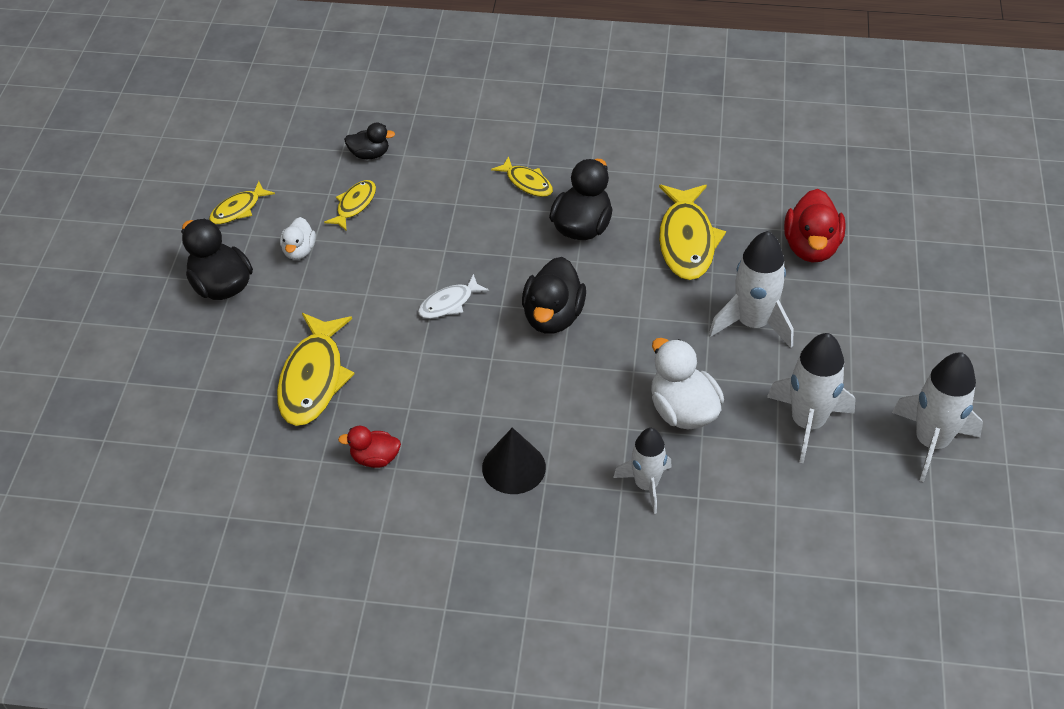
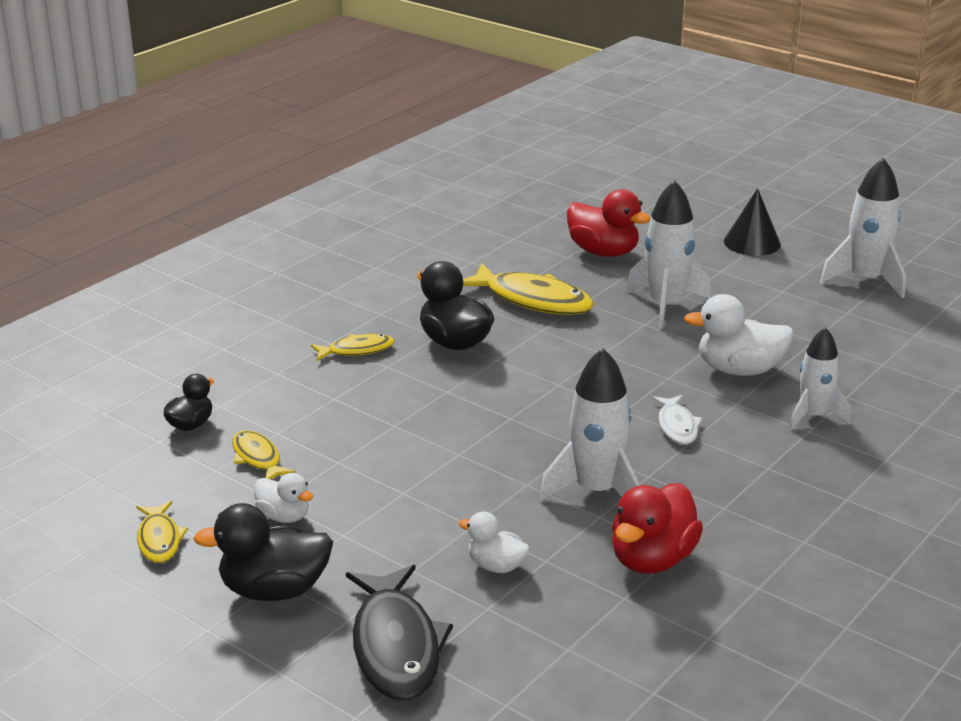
camera: 60 degrees left, 20 degrees down
yellow fish [277,313,354,426] -> white duck [459,512,530,573]
red duck [338,426,401,468] -> red duck [612,483,703,574], size x1.72
white fish [418,274,489,319] -> white fish moved to [652,395,703,445]
black cone [482,428,546,494] -> black cone moved to [724,188,781,256]
black duck [522,257,586,334] -> none
white rocket [767,333,855,463] -> white rocket moved to [539,348,640,502]
none -> black fish [346,565,453,701]

